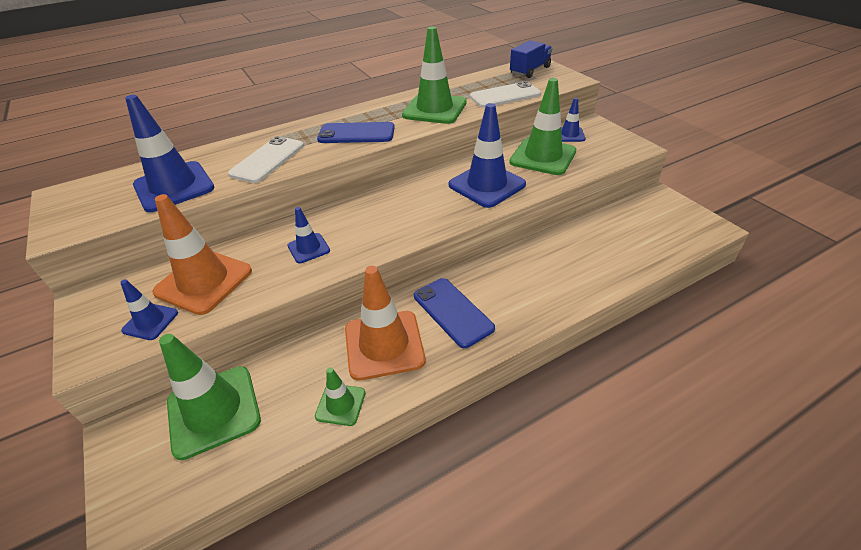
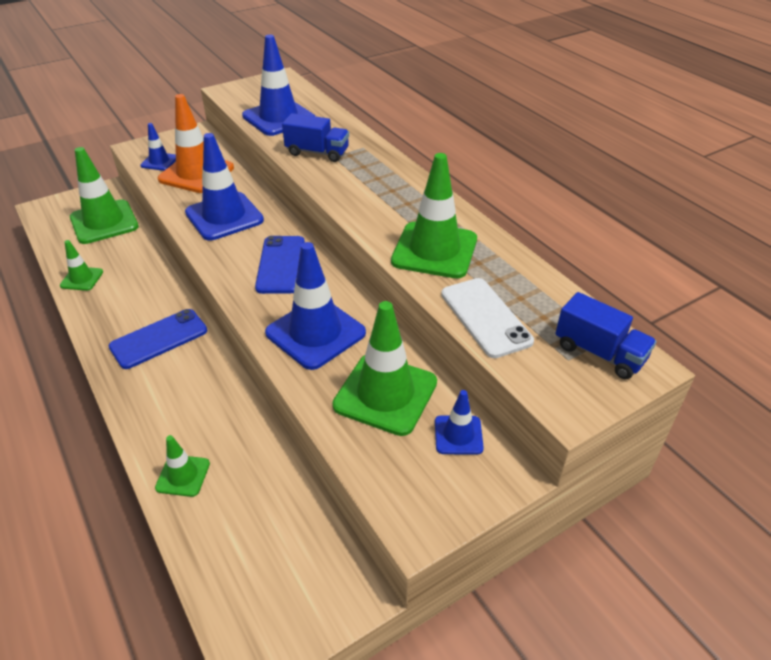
camera: 85 degrees right, 0 degrees up
white phone [228,136,304,183] -> blue truck [282,113,349,162]
blue traffic cone [288,207,330,264] -> blue traffic cone [185,133,264,240], size x1.93
blue phone [317,122,395,143] -> blue phone moved to [255,236,305,294]
orange traffic cone [345,266,425,381] -> none
none -> green traffic cone [155,435,210,497]

